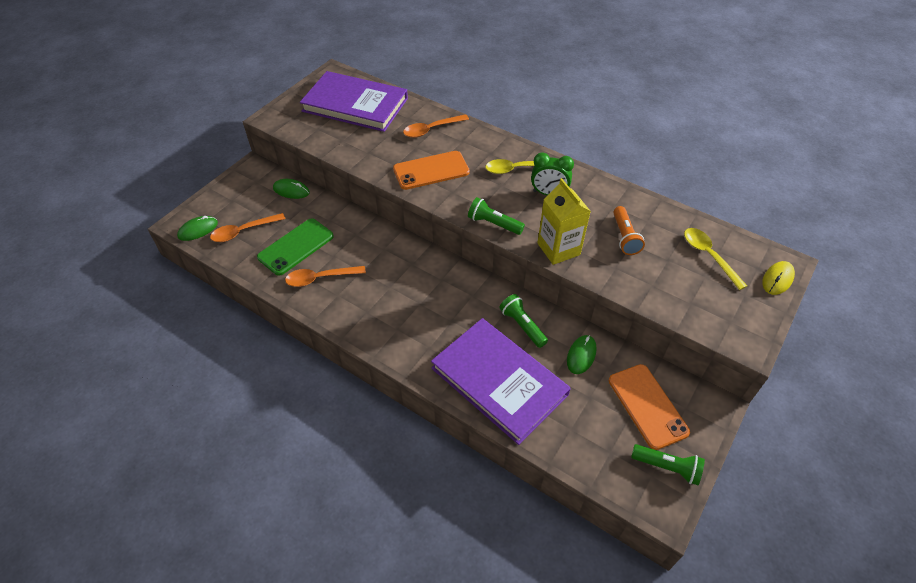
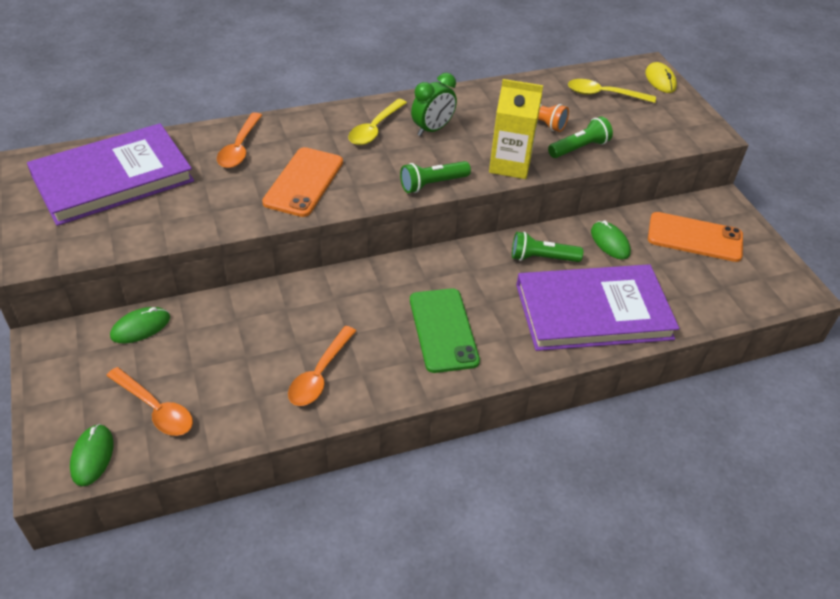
camera: 55 degrees left, 5 degrees down
orange spoon [210,213,285,242] -> orange spoon turned 60 degrees counterclockwise [106,367,193,436]
green phone [257,218,334,276] -> green phone moved to [410,288,480,373]
green flashlight [631,444,705,485] -> green flashlight moved to [548,116,613,158]

